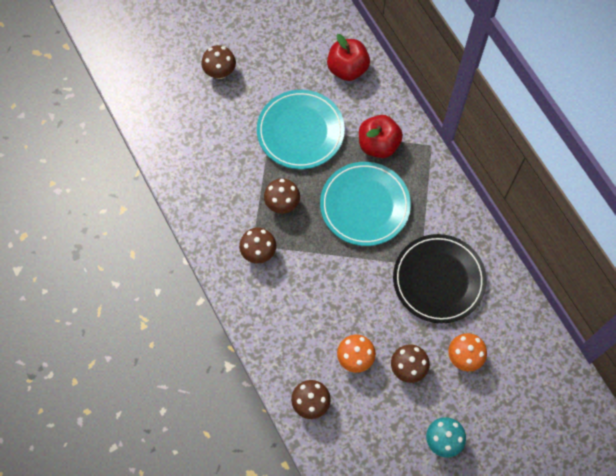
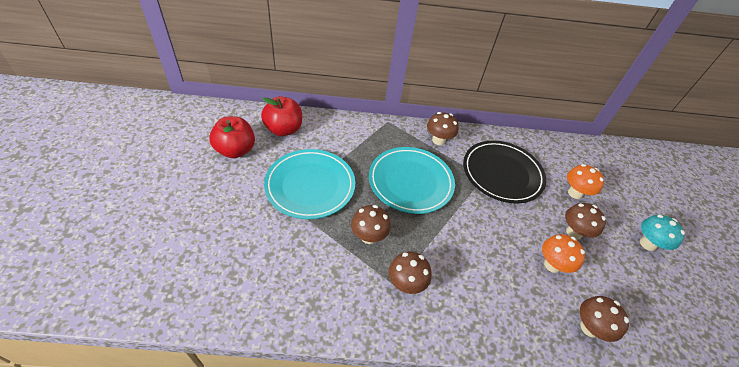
camera: 65 degrees left, 20 degrees down
brown mushroom [201,45,236,79] -> brown mushroom moved to [427,112,459,145]
red apple [359,115,403,158] -> red apple moved to [209,116,255,158]

